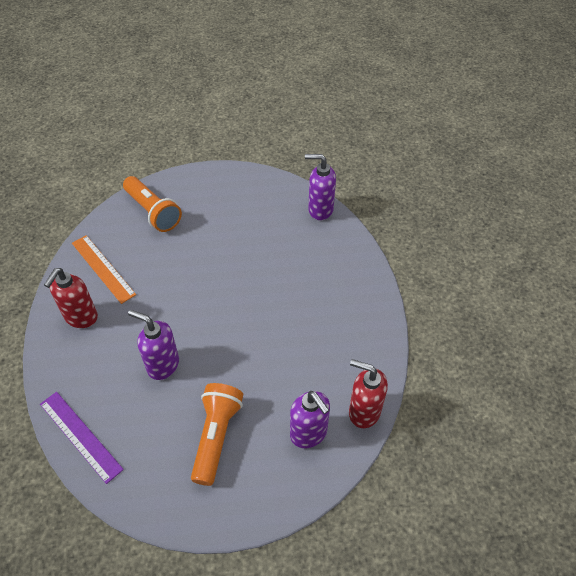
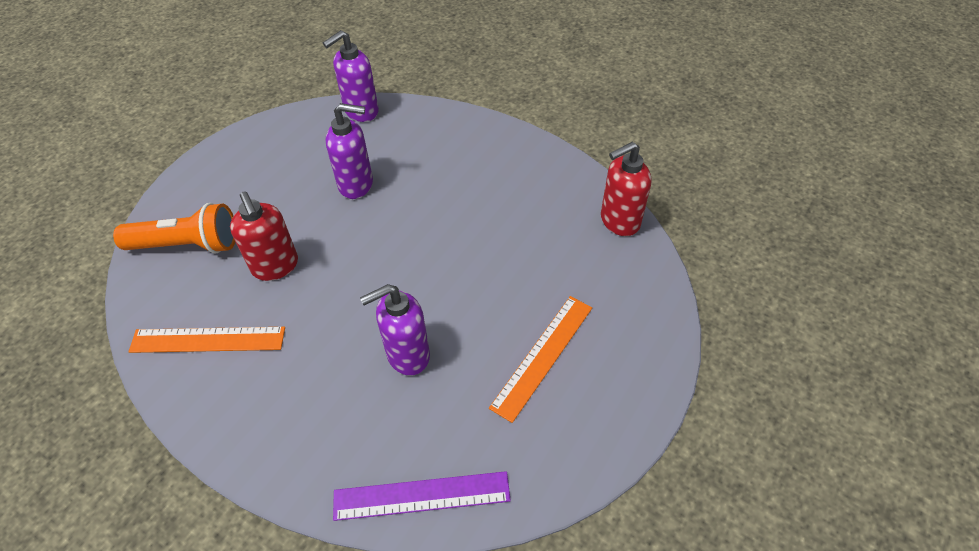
camera: 50 degrees left, 0 degrees up
red soap dispenser [44,268,98,328] -> red soap dispenser moved to [230,192,298,281]
orange flashlight [191,383,243,486] -> orange ruler [489,296,592,423]
purple soap dispenser [290,391,330,448] -> purple soap dispenser moved to [325,103,373,199]

